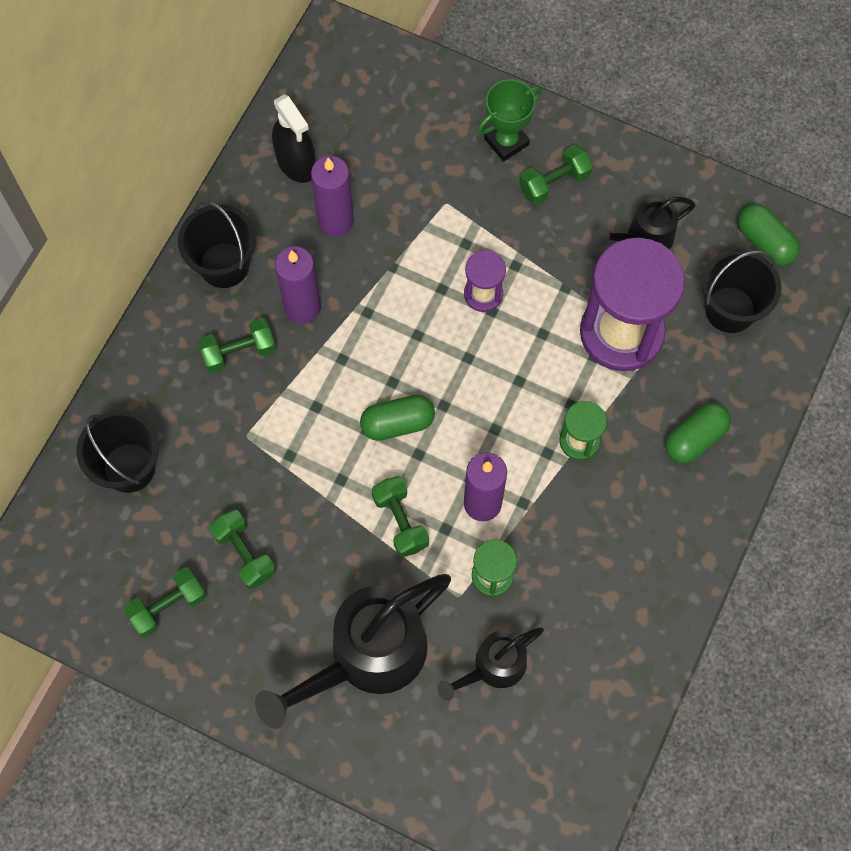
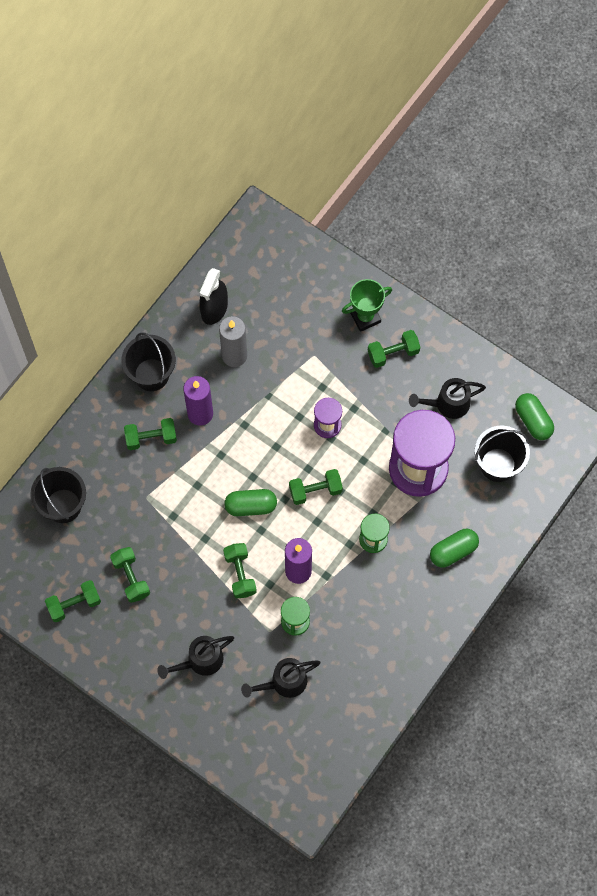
camera: 10 degrees right, 0 degrees up
black watering can [255,574,451,729] -> black watering can [157,636,234,679], size x0.54
black spray bottle [272,94,316,183] -> black spray bottle turned 45 degrees clockwise [199,268,228,325]
purple candle [311,156,354,237] -> grey candle [219,316,247,367]
none -> green dumbbell [289,469,343,505]

